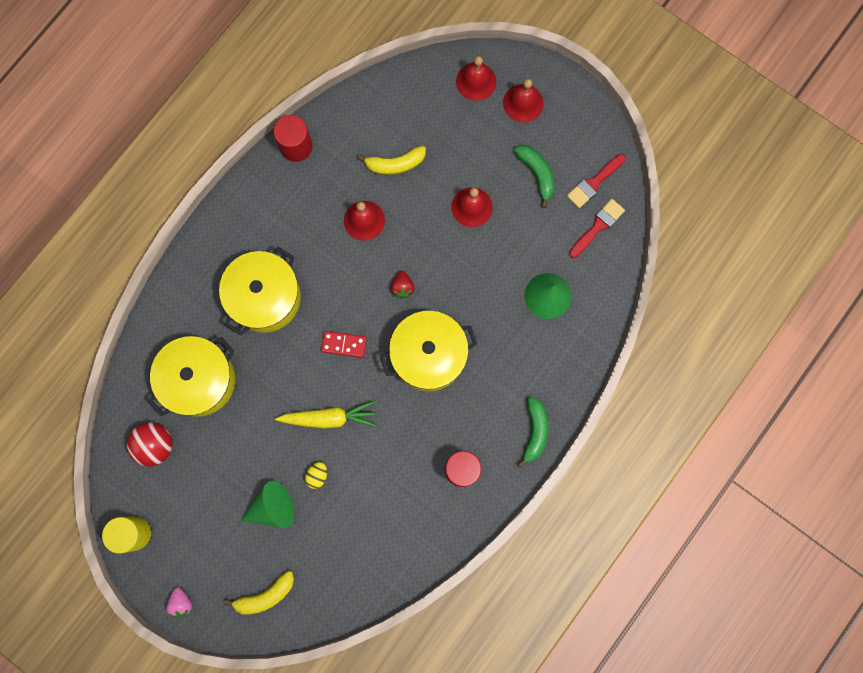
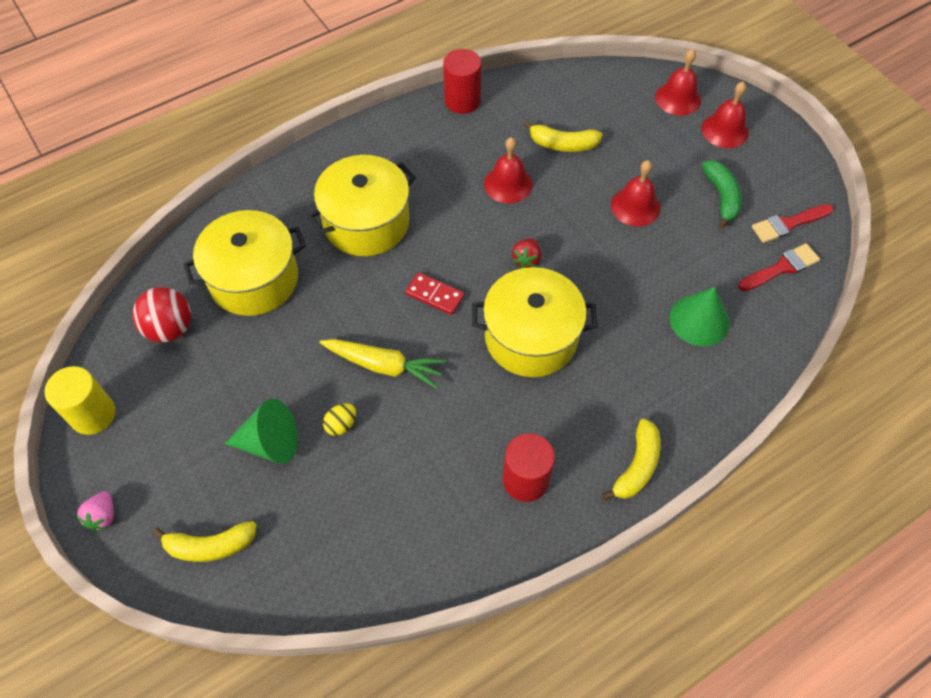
camera: 20 degrees right, 20 degrees down
green banana [518,397,549,468] -> yellow banana [602,419,661,501]

